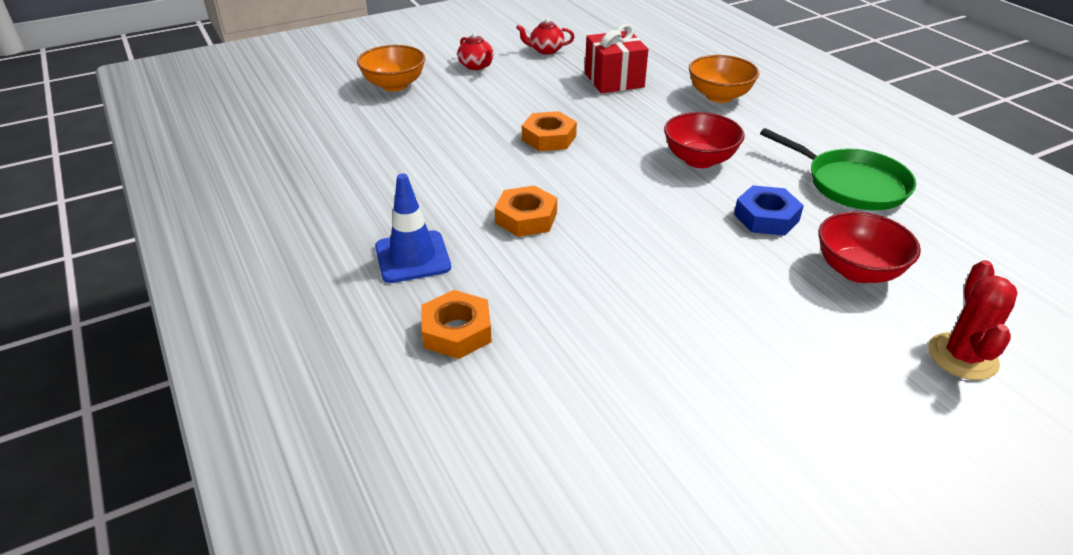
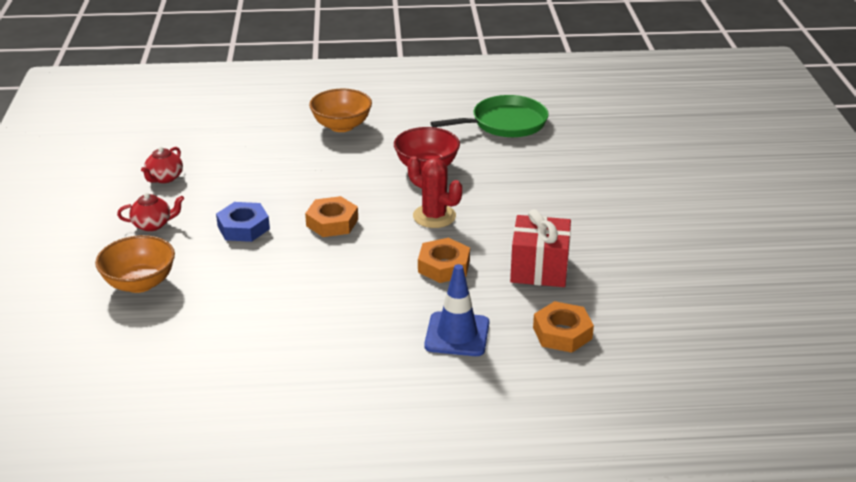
camera: 65 degrees left, 5 degrees down
red gift [585,24,648,93] -> red gift moved to [510,209,571,287]
blue nut [734,185,804,236] -> blue nut moved to [216,202,270,242]
red bowl [818,212,921,283] -> none
red cactus [928,260,1018,380] -> red cactus moved to [408,156,462,228]

